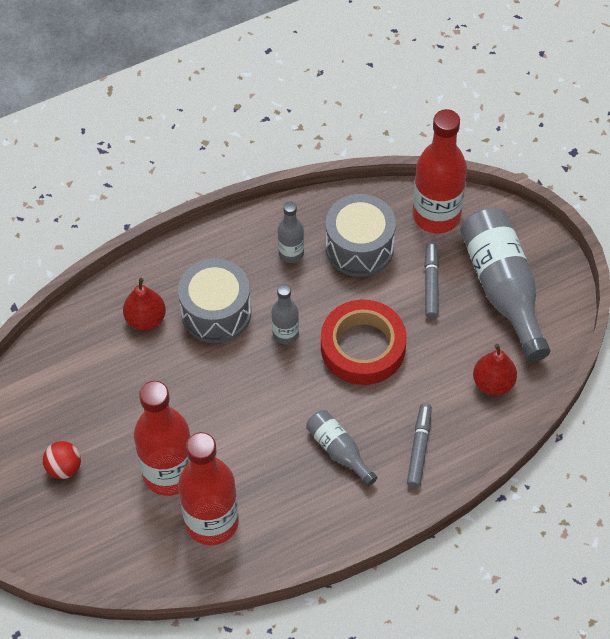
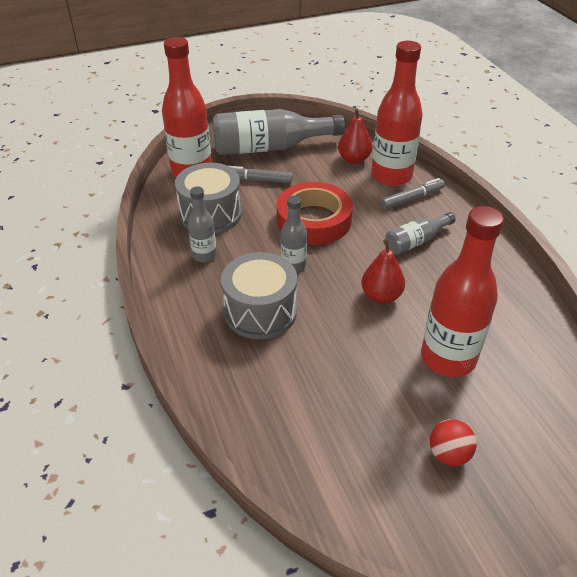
camera: 85 degrees left, 15 degrees down
red pear [123,278,166,330] -> red pear moved to [361,239,405,304]
red bottle [178,432,239,545] -> red bottle moved to [371,41,423,186]
grey marker [407,403,432,488] -> grey marker turned 135 degrees clockwise [380,178,445,210]

